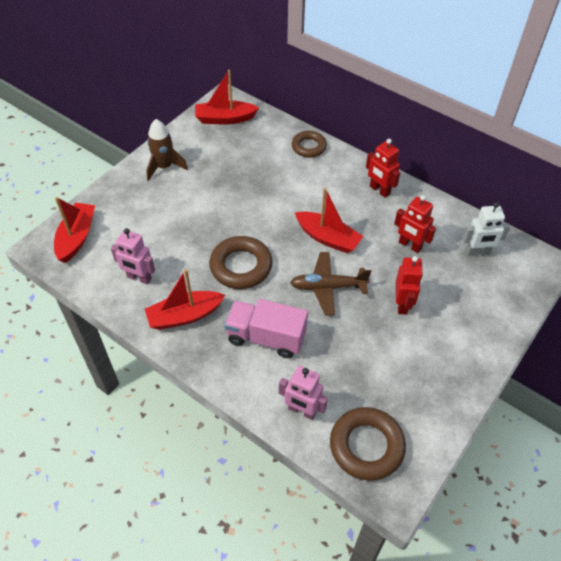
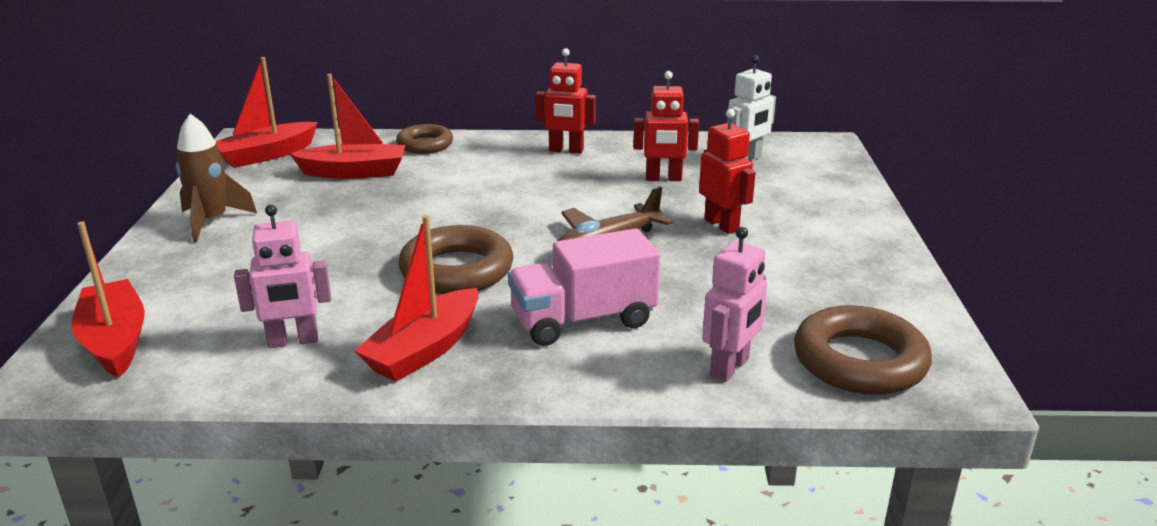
camera: 35 degrees left, 25 degrees down
pink robot [279,366,328,420] -> pink robot turned 45 degrees counterclockwise [702,227,767,382]
red boat [295,188,364,253] -> red boat moved to [290,74,405,179]

